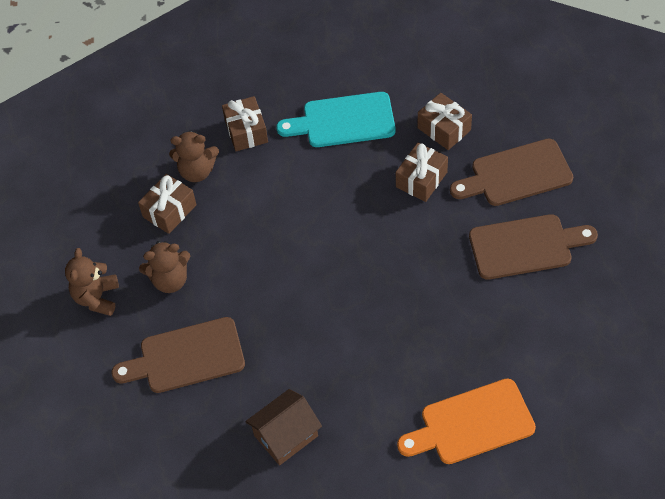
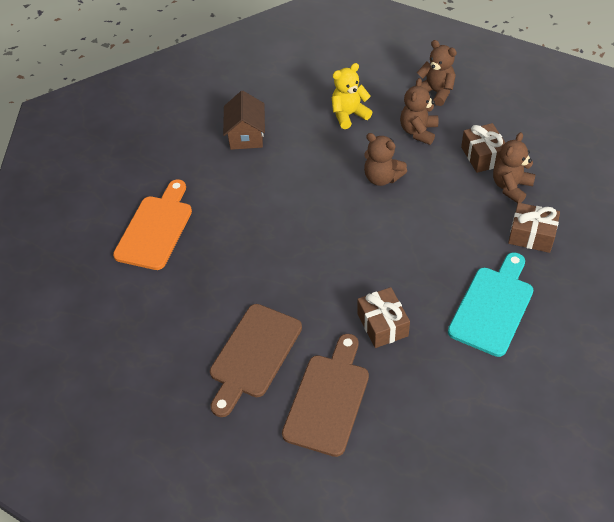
camera: 125 degrees right, 5 degrees down
brown cutting board [112,317,245,393] -> yellow teddy bear [332,63,372,129]
brown gift [418,93,472,150] -> none
none -> brown teddy bear [364,133,407,186]

